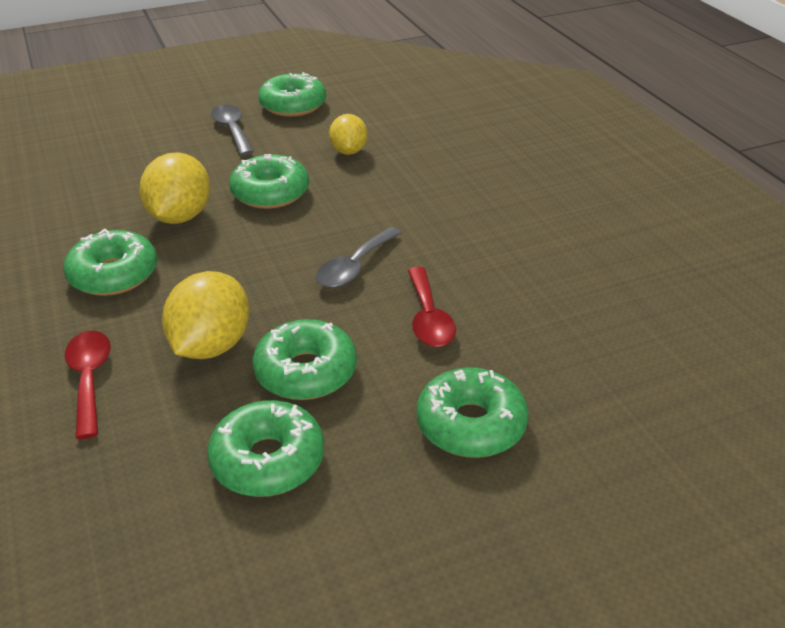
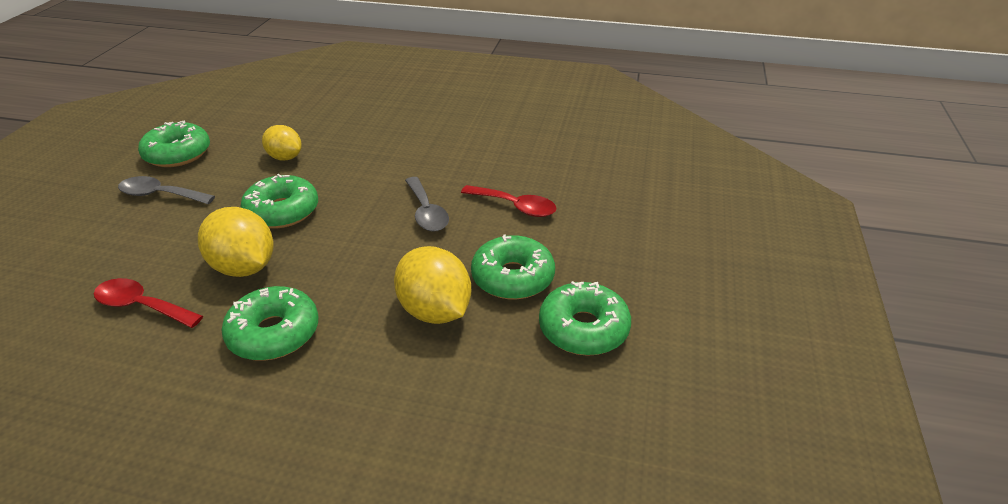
camera: 55 degrees left, 0 degrees up
red spoon [65,331,111,439] -> red spoon moved to [94,278,203,328]
green donut [417,367,529,458] -> none

